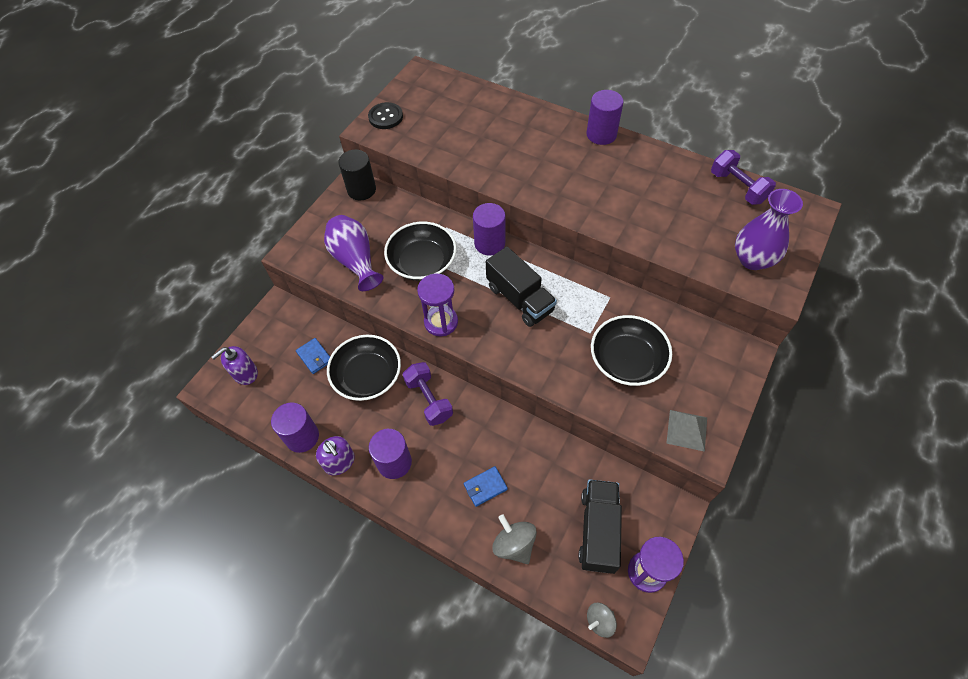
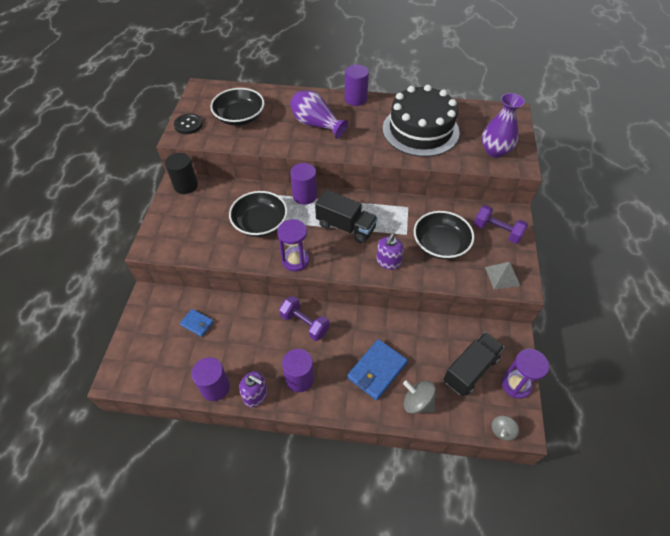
camera: 25 degrees left, 5 degrees down
purple soap dispenser [211,346,258,385] -> purple soap dispenser moved to [376,234,404,270]
purple vase [324,215,384,291] -> purple vase moved to [290,91,348,139]
black bowl [327,335,401,401] -> black bowl moved to [210,88,264,126]
blue wallet [464,466,508,507] -> blue wallet [347,339,408,400], size x1.77
black truck [578,479,622,574] -> black truck turned 60 degrees clockwise [443,332,504,396]
purple dumbbell [711,150,776,205] -> purple dumbbell moved to [474,205,528,244]
none -> black cake [383,85,460,157]

